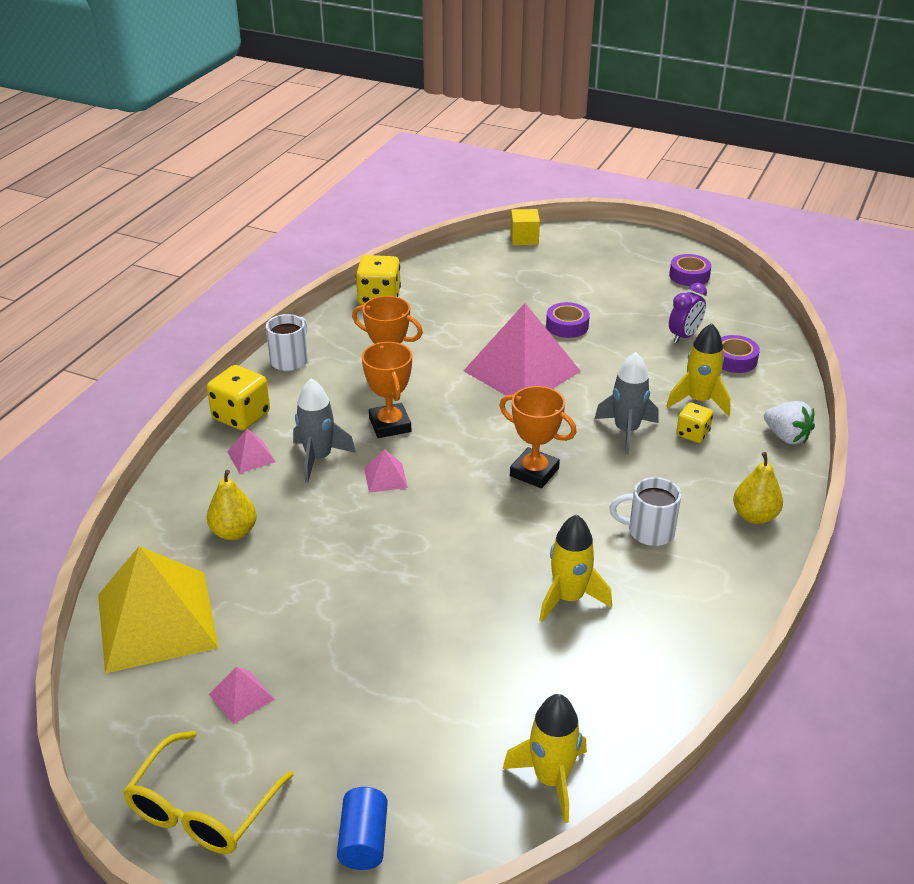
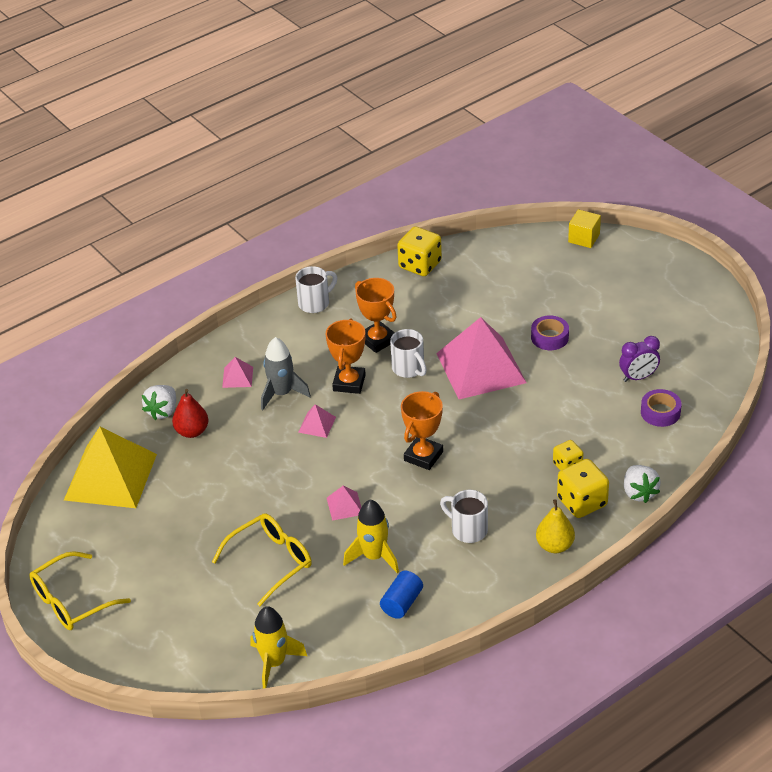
camera: 30 degrees right, 5 degrees up
yellow dice [207,365,270,430] -> yellow dice moved to [557,459,609,518]
yellow pear [207,470,257,540] -> red pear [172,389,209,438]
pink pyramid [209,667,275,724] -> pink pyramid moved to [327,486,361,521]
blue cylinder [337,787,388,870] -> blue cylinder moved to [380,571,423,619]
orange trophy [499,386,577,488] -> orange trophy turned 60 degrees clockwise [401,391,443,470]
grey rocket [595,352,659,454] -> none
yellow rocket [666,323,731,416] -> none
purple tape [669,254,711,286] -> none
none -> white strawberry [142,385,176,420]
none -> yellow glasses [212,513,312,606]
none -> white mug [390,329,427,378]

